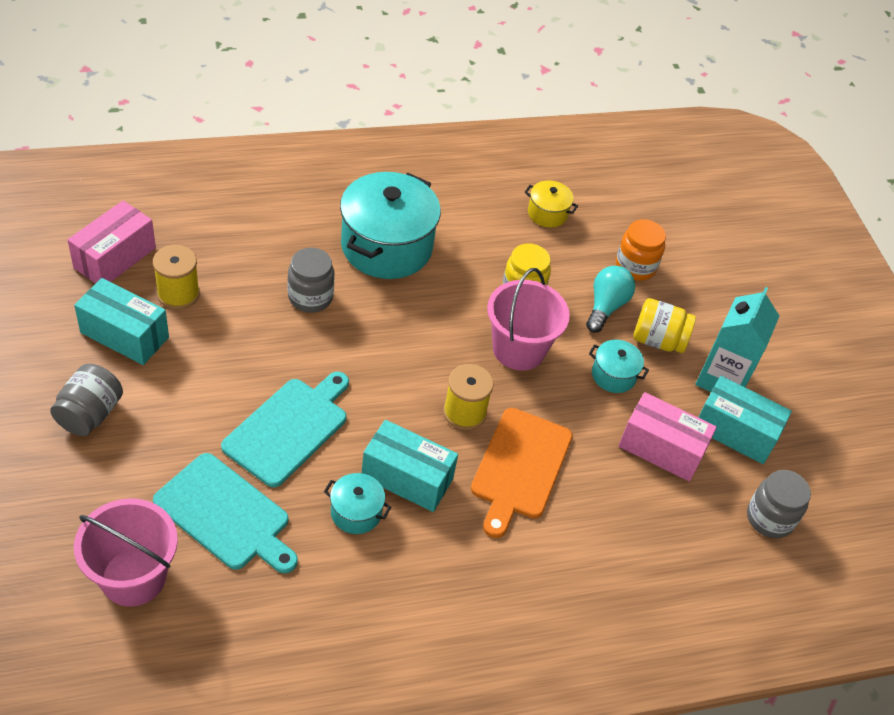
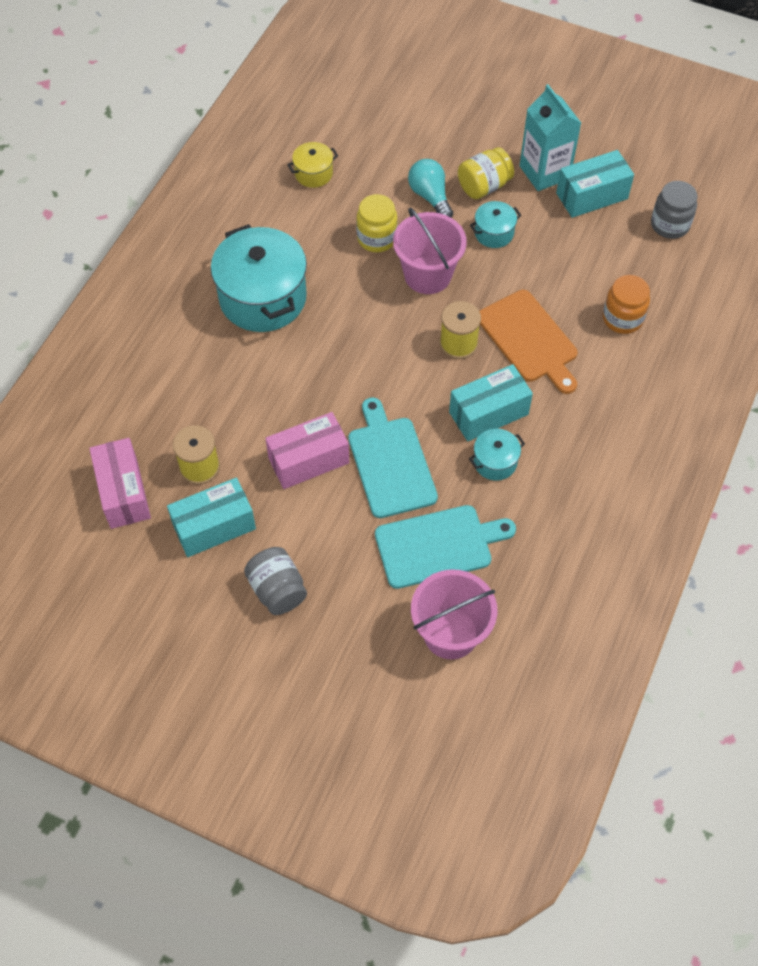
camera: 45 degrees left, 10 degrees up
grey jar [288,248,334,313] -> none
orange jar [616,219,666,281] -> orange jar moved to [603,275,650,334]
pink box [618,392,717,481] -> pink box moved to [265,412,349,489]

